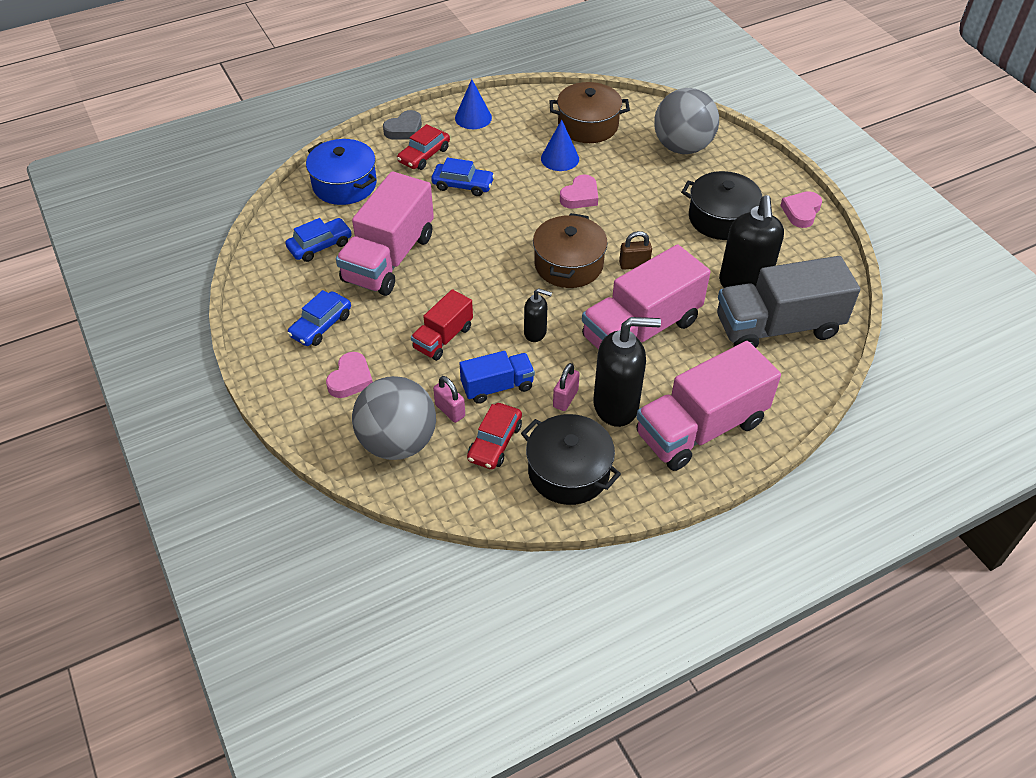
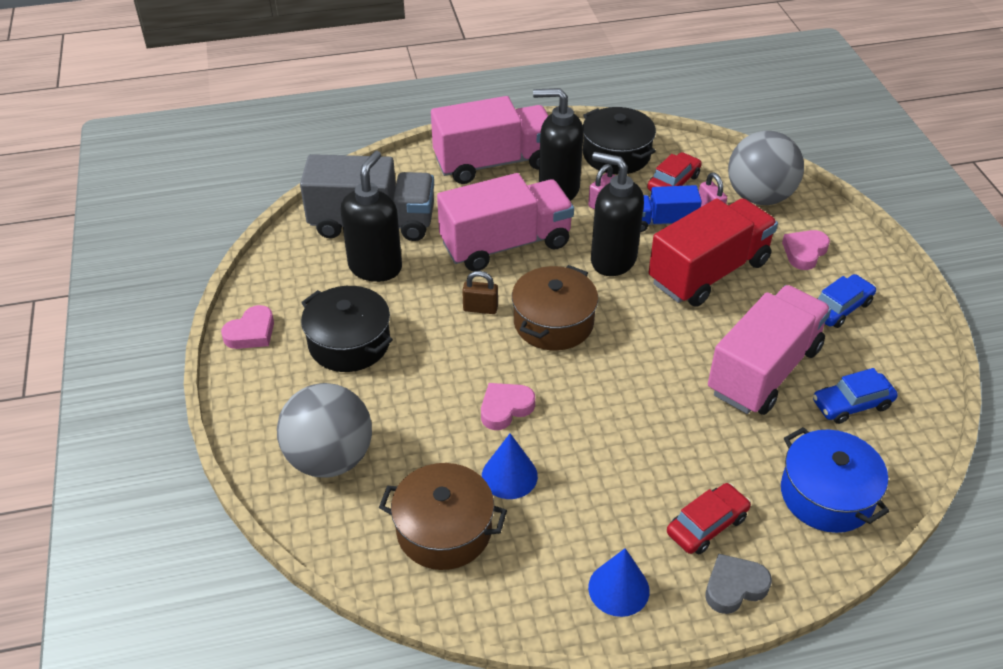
camera: 165 degrees left, 5 degrees down
red truck [411,289,473,361] -> red truck [649,198,778,307], size x1.85
blue car [431,157,495,196] -> none
black soap dispenser [524,288,552,342] -> black soap dispenser [591,152,644,276], size x1.92

